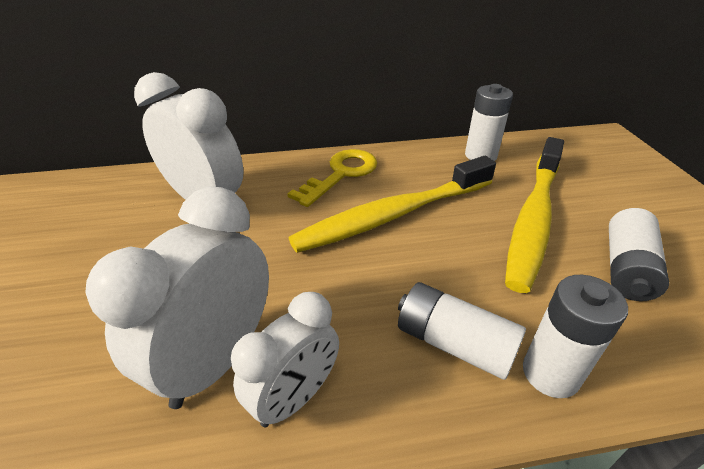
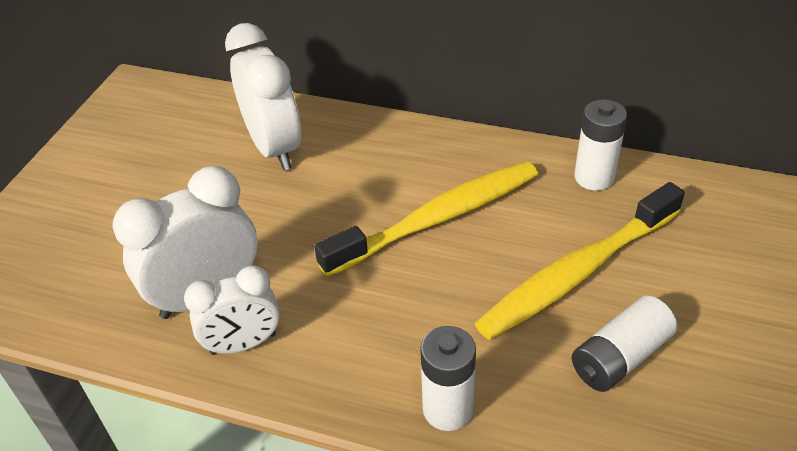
camera: 30 degrees right, 5 degrees up
yellow key [287,149,377,207] -> none
yellow toothbrush [289,156,496,253] -> yellow toothbrush turned 150 degrees clockwise [314,161,538,277]
white battery [398,282,526,380] -> none

